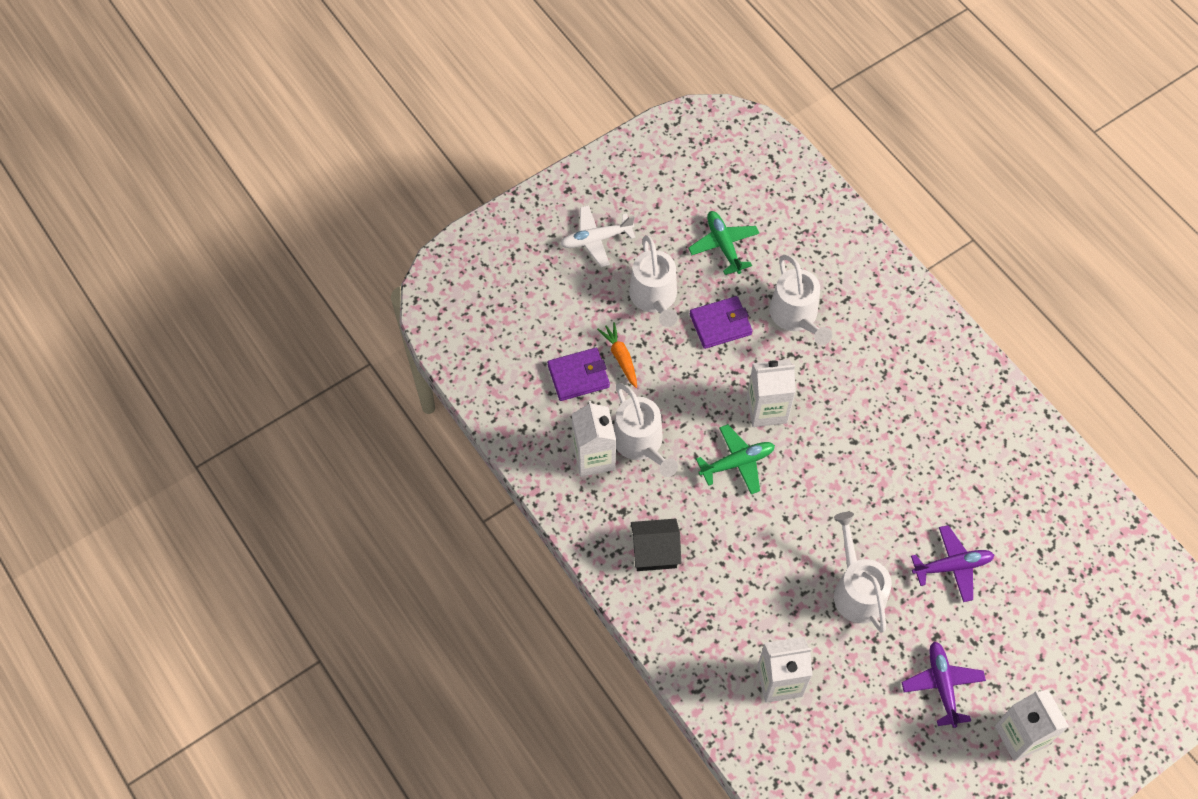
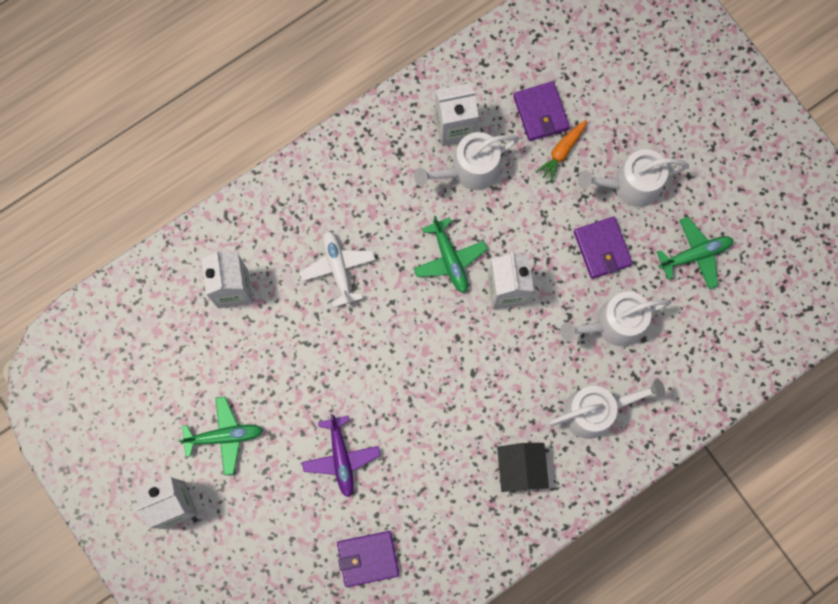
camera: 90 degrees right, 15 degrees up
white plane [560,205,635,267] -> white plane moved to [300,231,375,307]
orange carrot [597,322,637,388] -> orange carrot turned 150 degrees clockwise [536,120,587,183]
black house [631,519,681,571] -> black house moved to [497,443,549,492]
white watering can [834,512,892,633] -> white watering can moved to [548,378,665,439]
purple plane [901,641,986,728] -> green plane [177,397,263,475]
none -> purple wallet [337,531,399,587]

